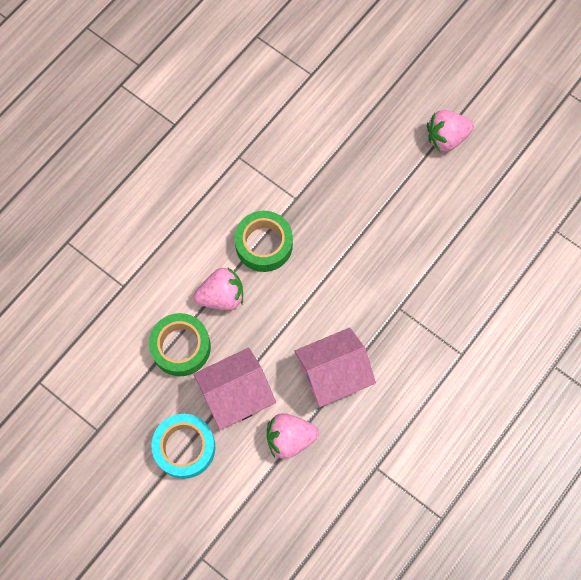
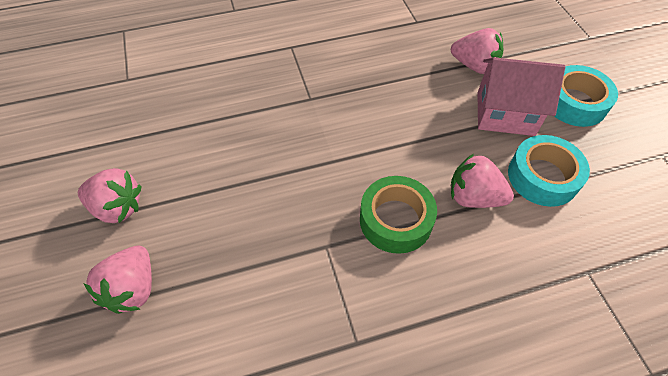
camera: 145 degrees left, 15 degrees down
green tape [149,313,211,376] -> turquoise tape [508,135,590,207]
pink house [294,328,376,407] -> none
none -> pink strawberry [83,246,152,314]

